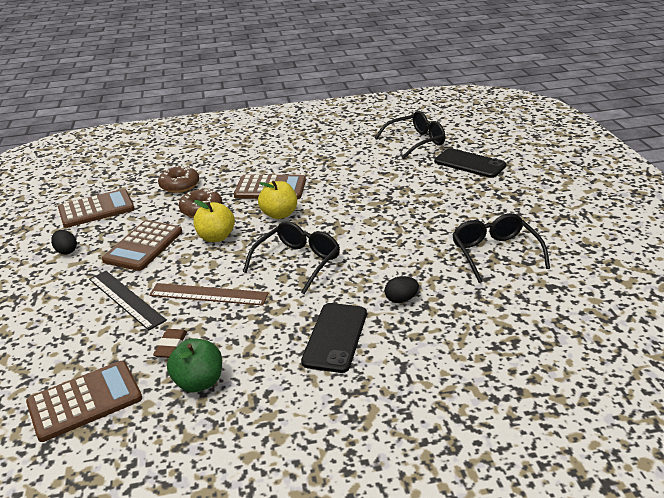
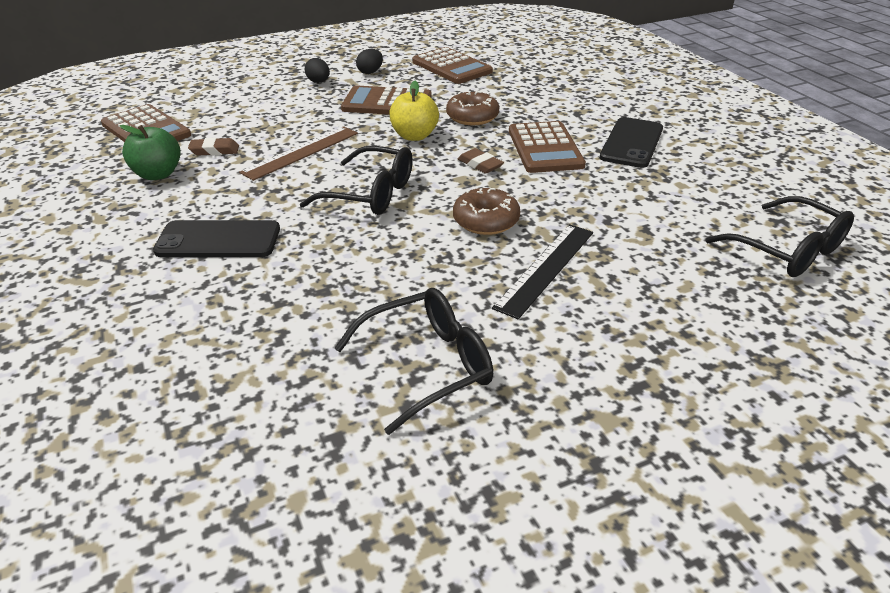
camera: 75 degrees right, 5 degrees up
black ruler [89,271,167,330] -> black ruler moved to [492,224,593,319]
brown ruler [149,283,269,306] -> brown ruler turned 45 degrees clockwise [239,126,358,181]
brown donut [158,165,199,193] -> brown donut moved to [453,188,520,235]
yellow apple [258,181,297,219] -> brown eraser [458,148,504,174]
black egg [384,276,419,303] -> black egg moved to [304,58,330,83]
black phone [434,148,506,178] -> black phone moved to [600,117,663,168]

